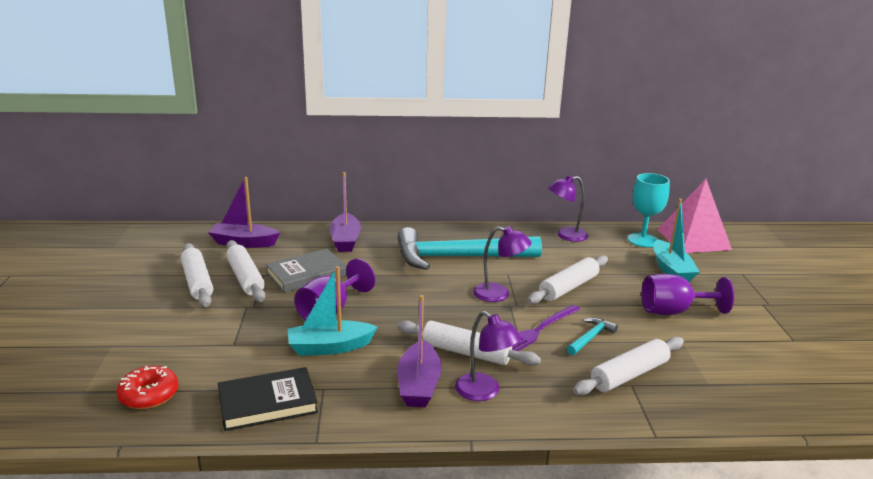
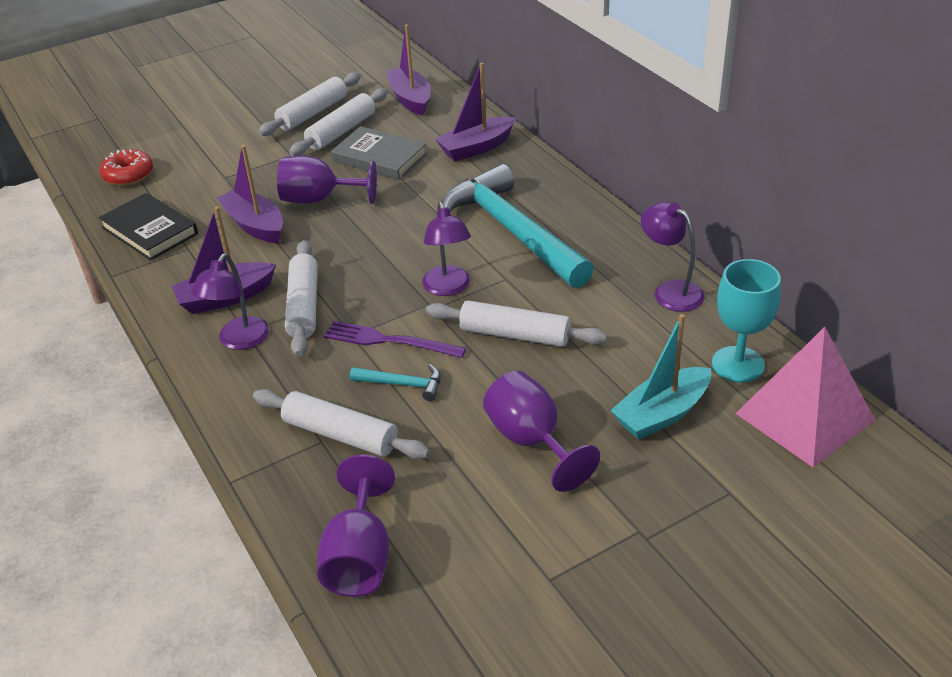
camera: 65 degrees right, 15 degrees up
turquoise boat [287,266,377,356] -> purple boat [217,145,283,243]
none -> purple goblet [317,455,395,597]

